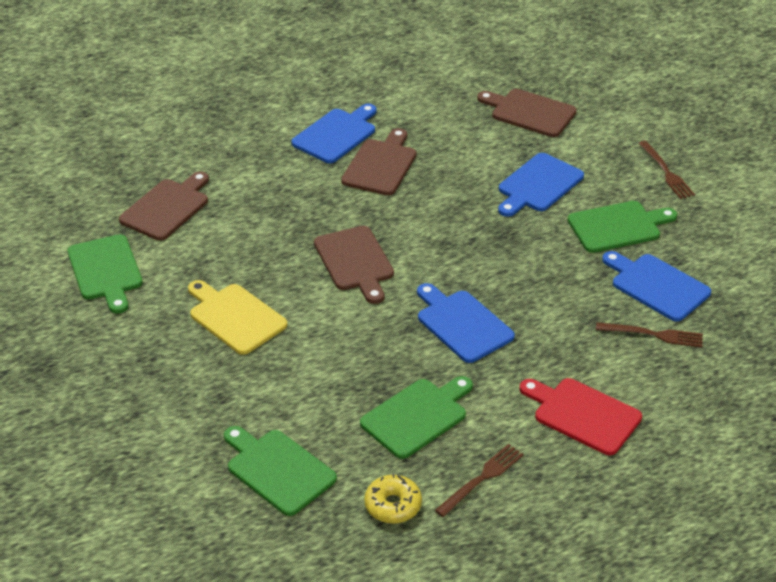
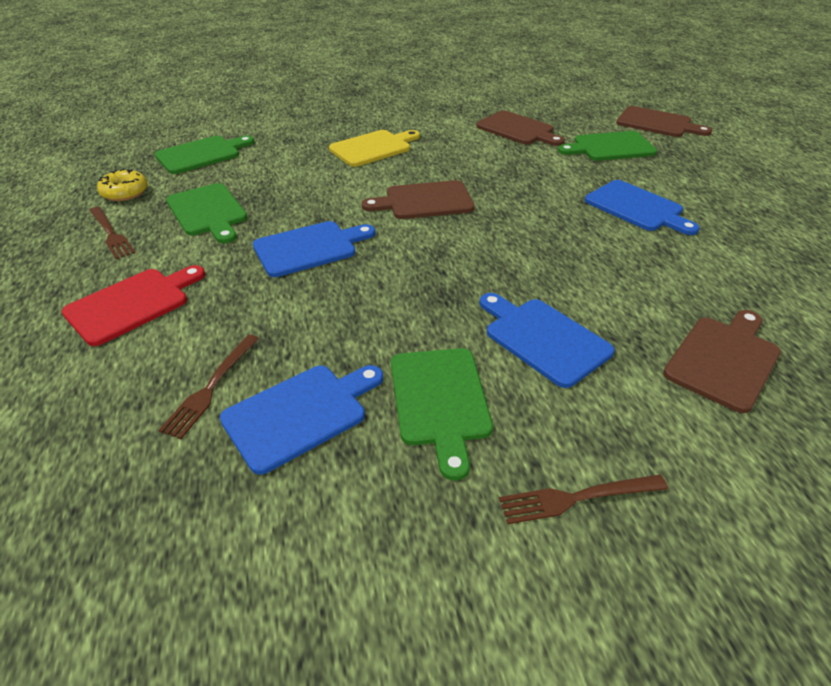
camera: 100 degrees right, 0 degrees up
green cutting board [68,234,143,314] -> green cutting board moved to [558,131,657,161]
brown cutting board [341,128,416,195] -> brown cutting board moved to [616,106,712,137]

